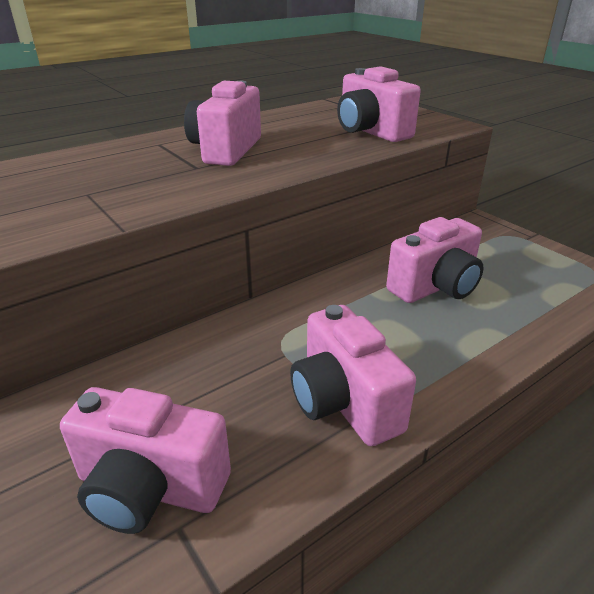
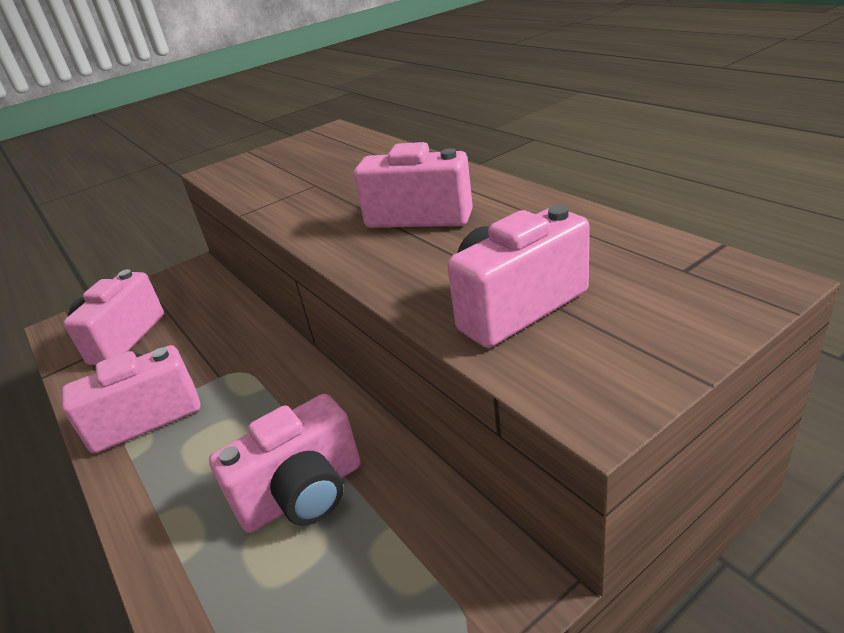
camera: 95 degrees right, 0 degrees up
pink camera [386,217,484,303] -> pink camera turned 90 degrees counterclockwise [209,394,360,533]

